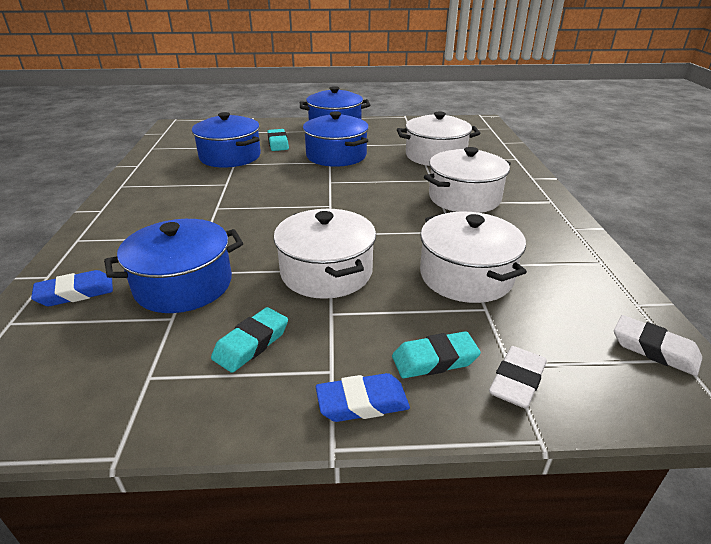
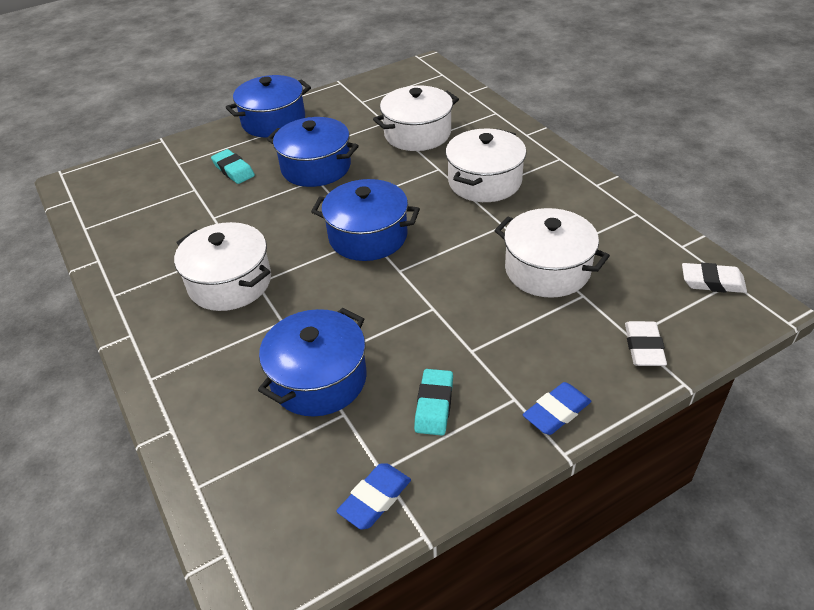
camera: 25 degrees left, 10 degrees up
blue eraser [31,270,113,306] -> blue eraser moved to [337,463,411,530]
blue pot [192,112,261,168] -> blue pot moved to [311,179,420,261]
white pot [274,209,376,299] -> white pot moved to [174,222,271,311]
turquoise eraser [392,331,481,378] -> none

